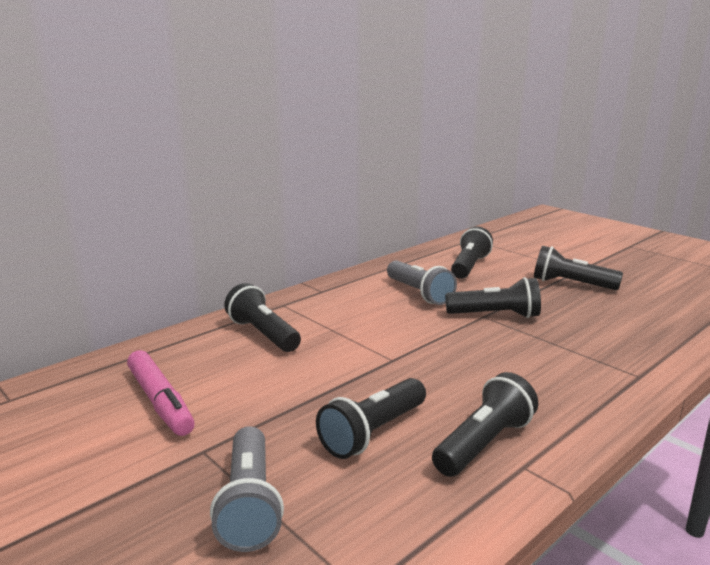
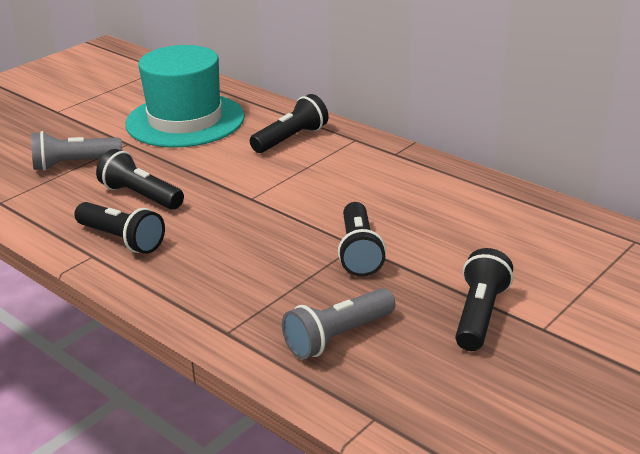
camera: 85 degrees right, 10 degrees up
pink marker [127,350,195,436] -> turquoise hat [125,45,245,147]
grey flashlight [387,260,457,305] -> grey flashlight moved to [282,288,396,359]
black flashlight [451,227,493,279] -> none

